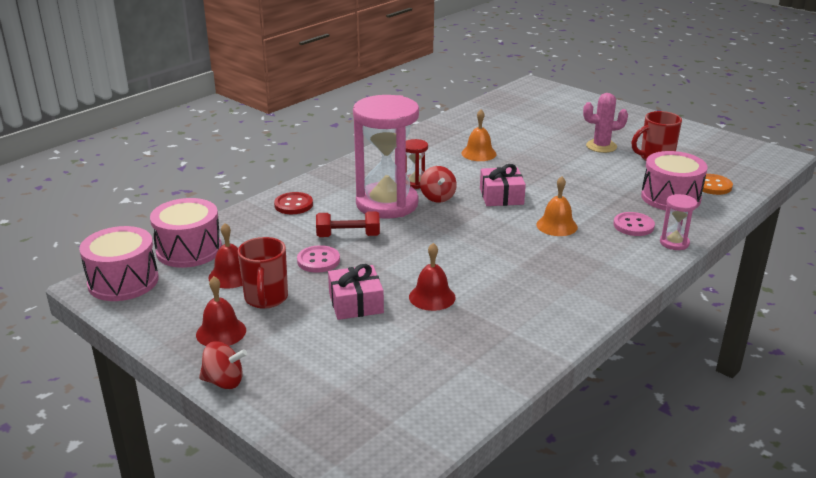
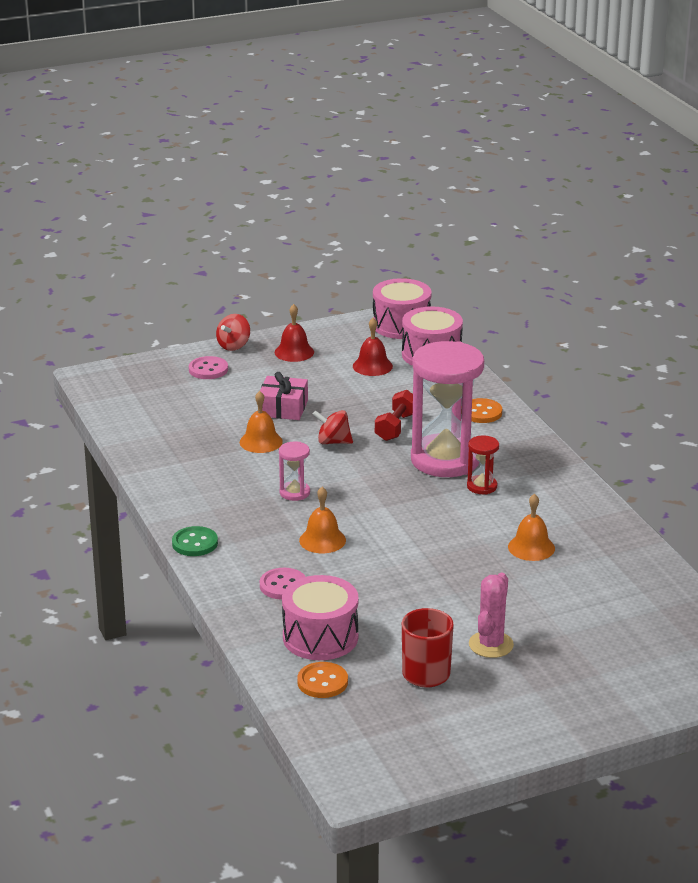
camera: 115 degrees right, 0 degrees up
red mug [238,237,288,309] -> none
red button [274,192,313,214] -> orange button [461,398,502,423]
pink button [297,245,340,273] -> pink button moved to [189,356,228,379]
red bell [409,243,456,311] -> orange bell [240,391,283,453]
red spinning top [420,166,457,203] -> red spinning top moved to [312,410,353,444]
pink gift [480,164,526,206] -> none
pink hourglass [660,194,697,250] -> pink hourglass moved to [279,442,310,501]
none -> green button [172,526,218,556]

